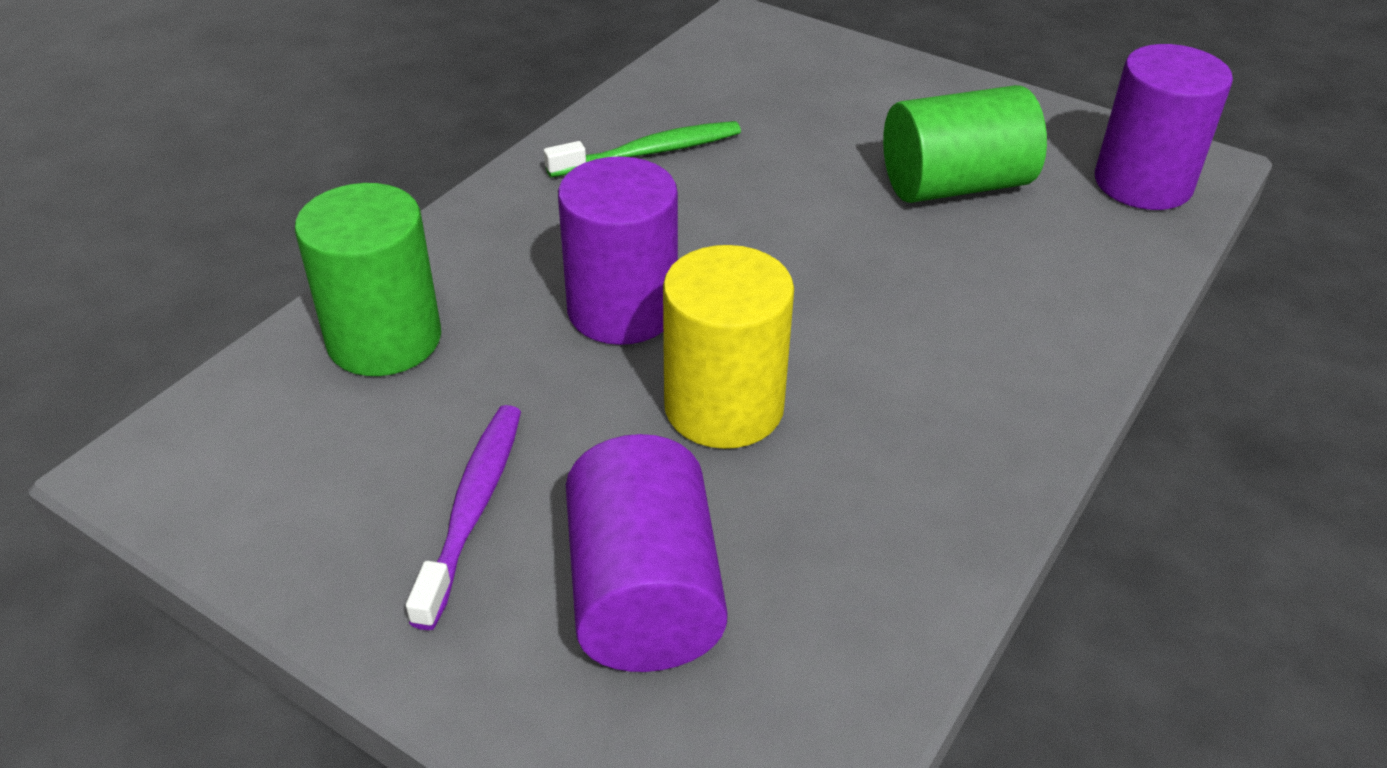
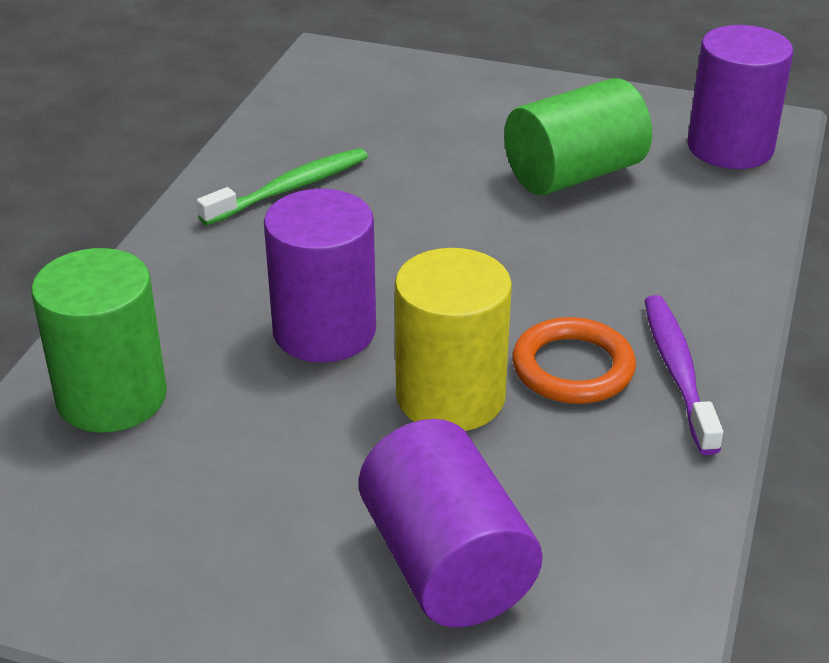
camera: 15 degrees left, 5 degrees down
purple toothbrush [406,405,521,630] -> purple toothbrush moved to [644,295,723,455]
none -> orange ring [512,317,636,404]

